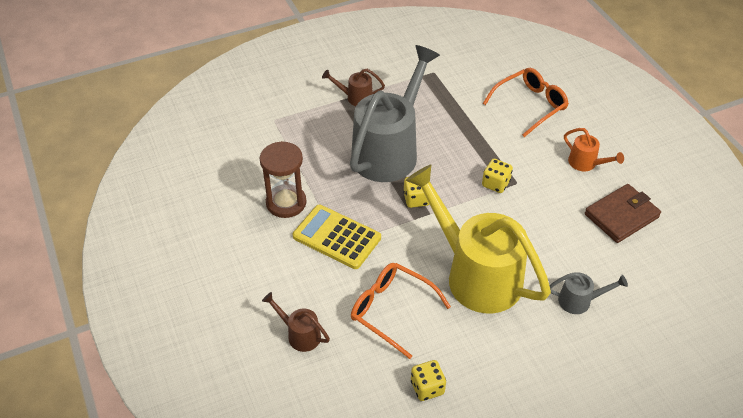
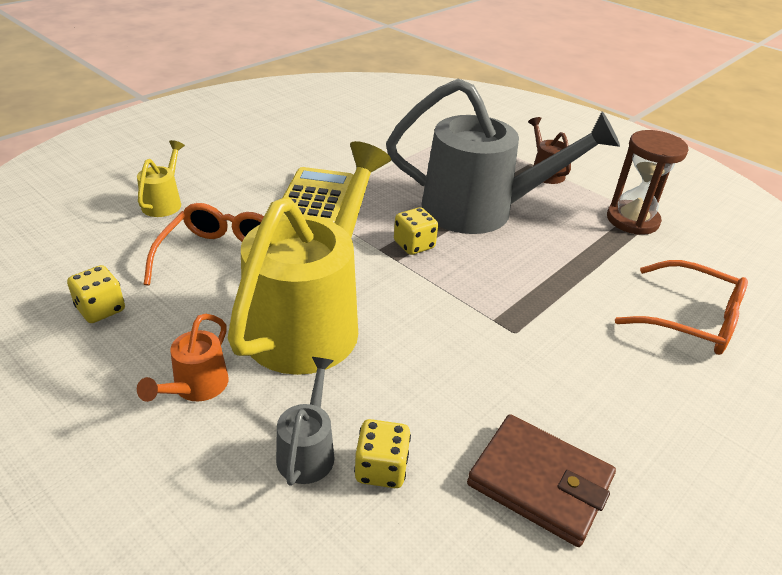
camera: 65 degrees right, 10 degrees down
brown hourglass [260,141,307,218] -> brown hourglass moved to [607,130,689,235]
brown watering can [262,292,330,352] -> yellow watering can [137,140,185,217]
yellow dice [482,159,513,193] -> yellow dice moved to [354,419,411,488]
grey watering can [549,272,628,314] -> grey watering can turned 150 degrees counterclockwise [276,357,335,486]
orange watering can [564,128,624,171] -> orange watering can moved to [137,314,228,402]

